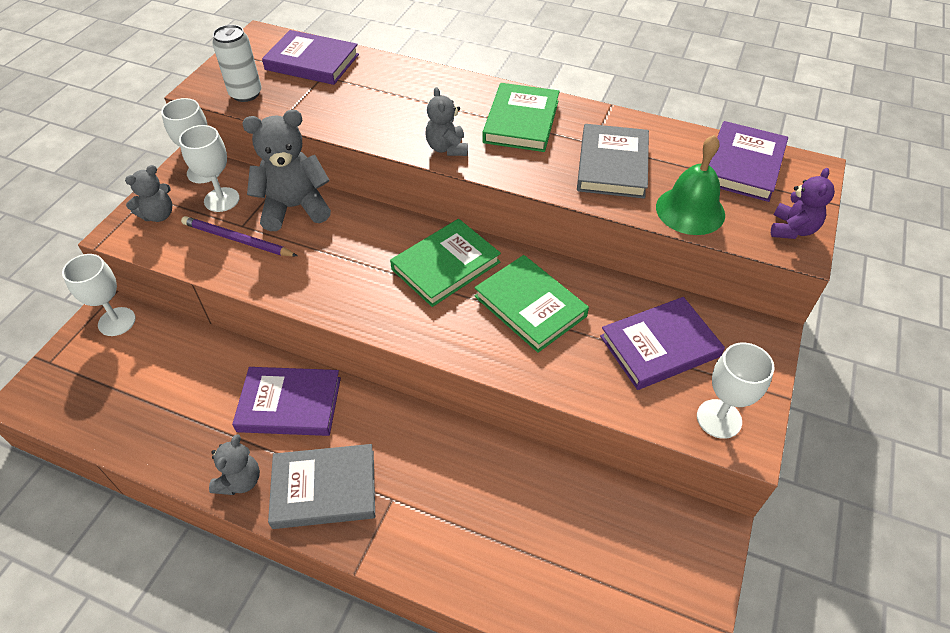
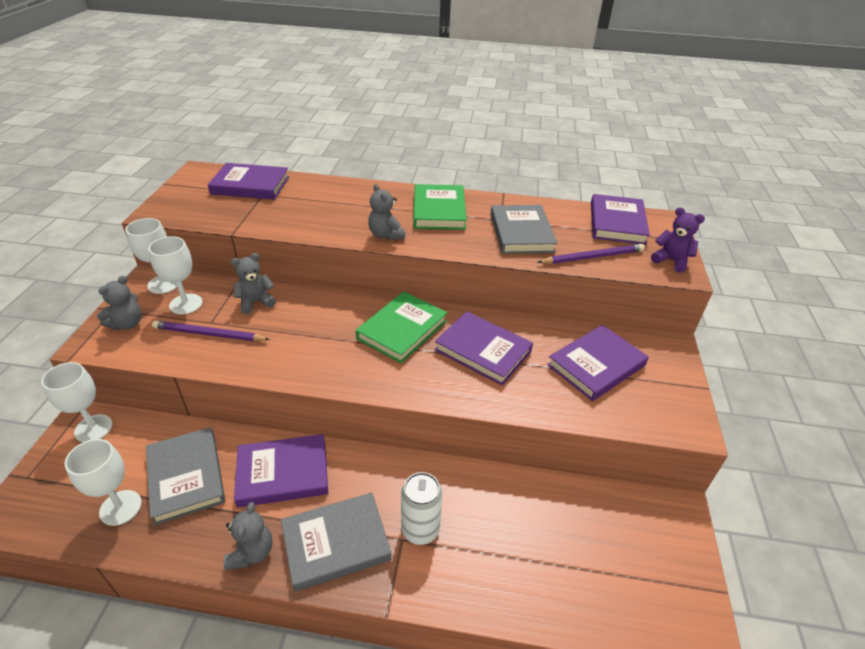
camera: 15 degrees left, 10 degrees down
white can [212,25,262,102] -> white can moved to [401,472,442,545]
grey teddy bear [242,110,331,231] -> grey teddy bear [231,253,276,314], size x0.57
green book [474,255,589,353] -> purple book [434,311,533,385]
green bell [656,135,725,235] -> purple pencil [538,244,645,264]
white goblet [697,343,774,439] -> white goblet moved to [65,439,142,526]
purple teddy bear [771,168,835,239] -> purple teddy bear turned 60 degrees counterclockwise [651,207,705,273]
none -> grey book [146,427,225,525]

